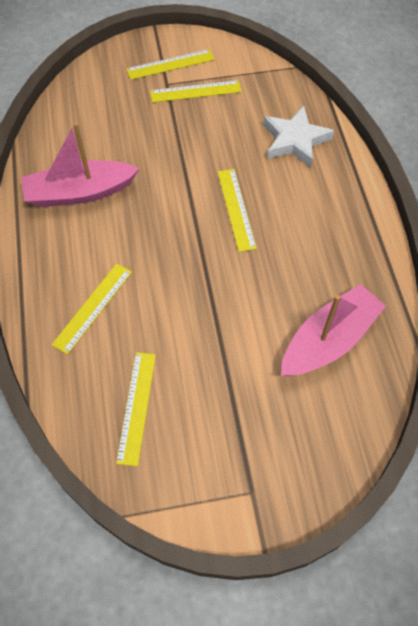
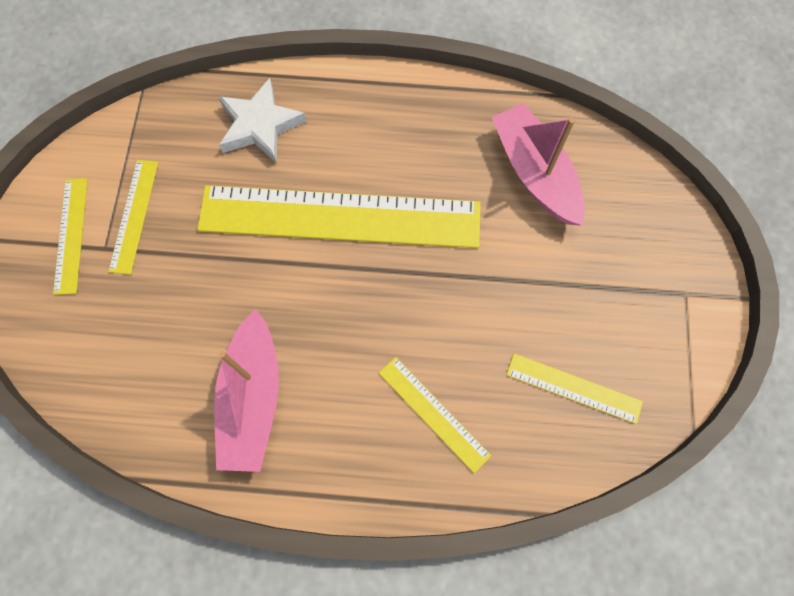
camera: 75 degrees left, 10 degrees up
yellow ruler [218,169,257,252] -> yellow ruler [197,185,481,248], size x2.25

